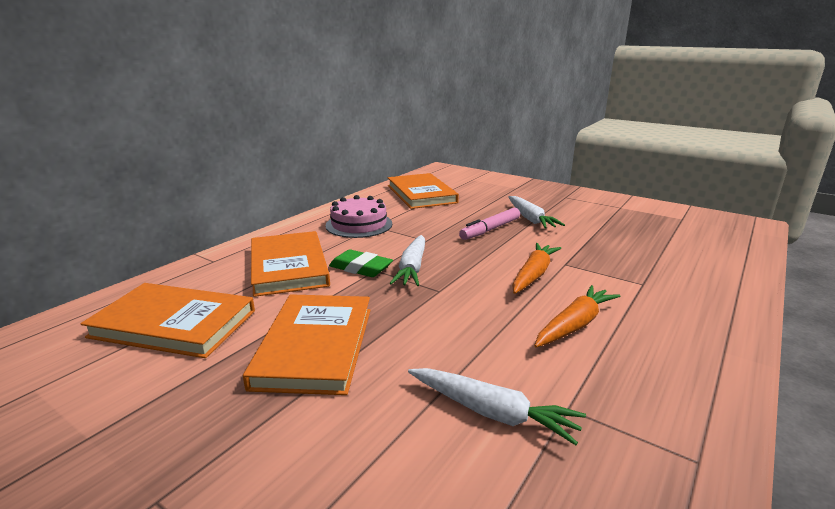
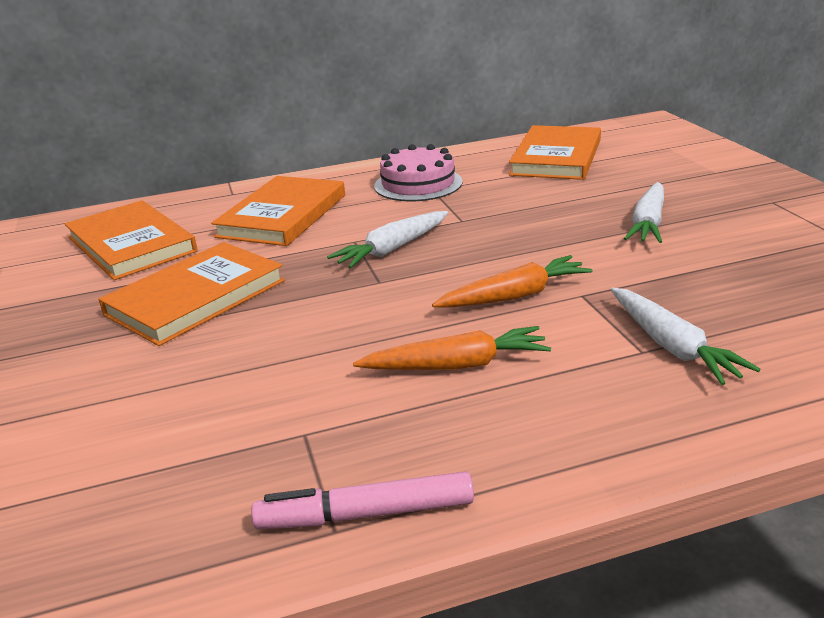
camera: 40 degrees right, 5 degrees up
green eraser [329,249,393,277] -> none
white carrot [408,368,586,445] -> white carrot moved to [611,287,760,385]
pink marker [459,208,520,240] -> pink marker moved to [251,471,474,529]

